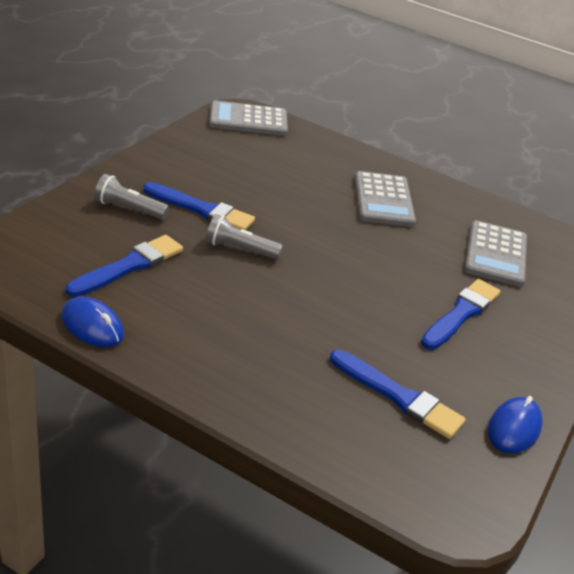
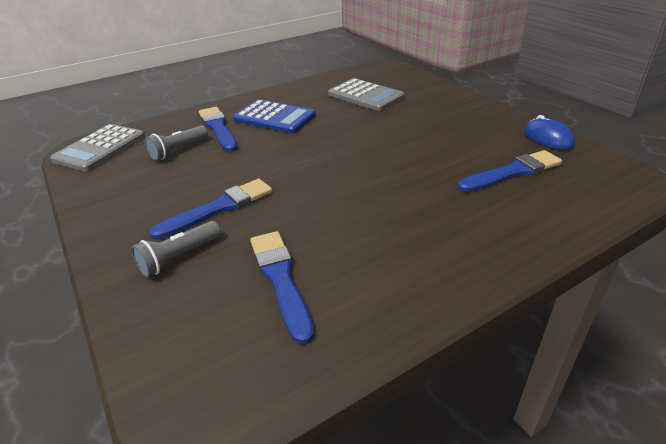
camera: 55 degrees left, 0 degrees up
blue mouse [61,296,124,347] -> none
grey flashlight [206,214,283,259] -> grey flashlight moved to [145,126,208,161]
grey calculator [355,171,416,227] -> blue calculator [233,100,316,134]
blue brush [421,279,500,350] -> blue brush moved to [199,107,237,152]

